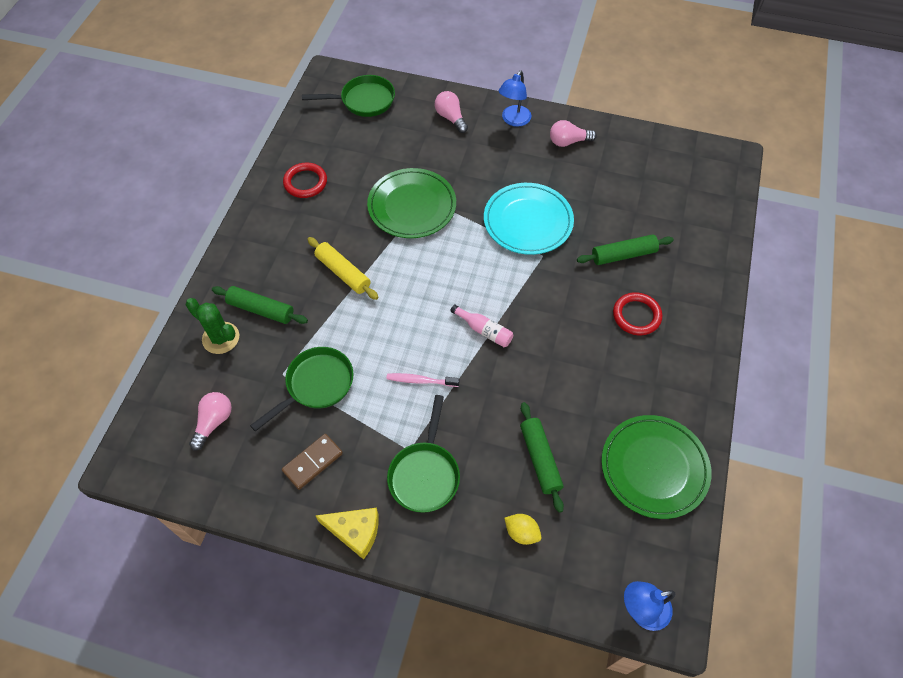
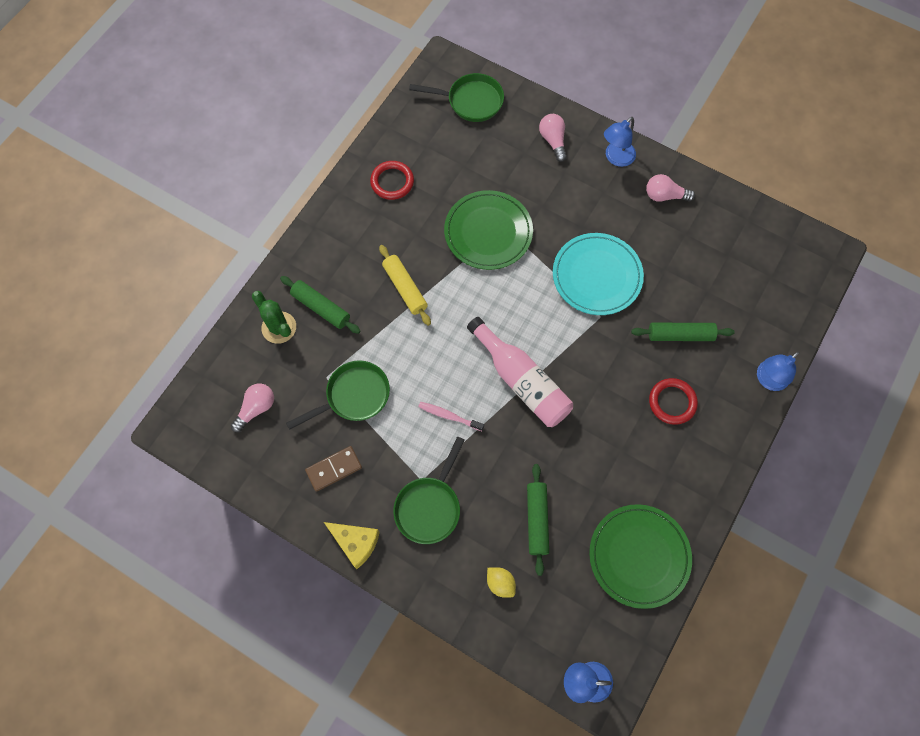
camera: 15 degrees right, 10 degrees up
pink bottle [450,305,513,347] -> pink bottle [467,317,573,427], size x2.02
none -> blue lamp [757,351,800,391]

